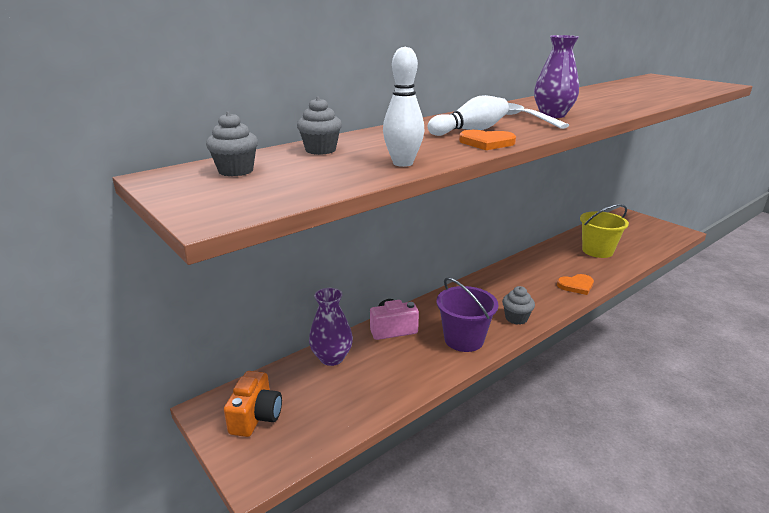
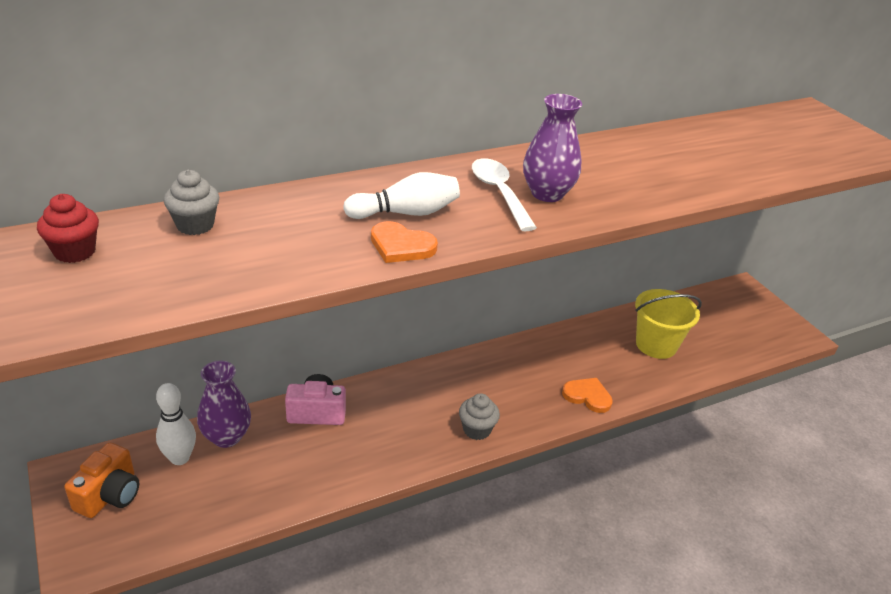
camera: 10 degrees right, 10 degrees up
grey cupcake [206,112,258,177] -> red cupcake [37,194,99,263]
white bowling pin [383,47,424,167] -> white bowling pin moved to [156,383,196,465]
purple bucket [437,277,498,352] -> none
orange heart [557,274,594,295] -> orange heart turned 150 degrees counterclockwise [562,378,613,413]

